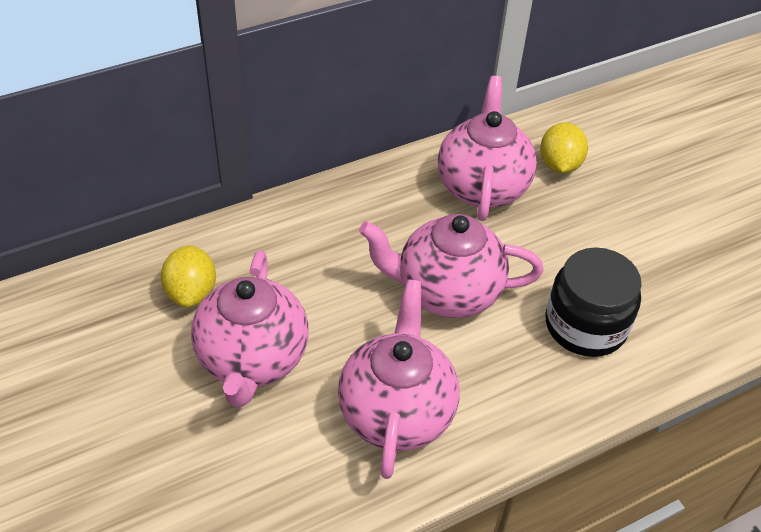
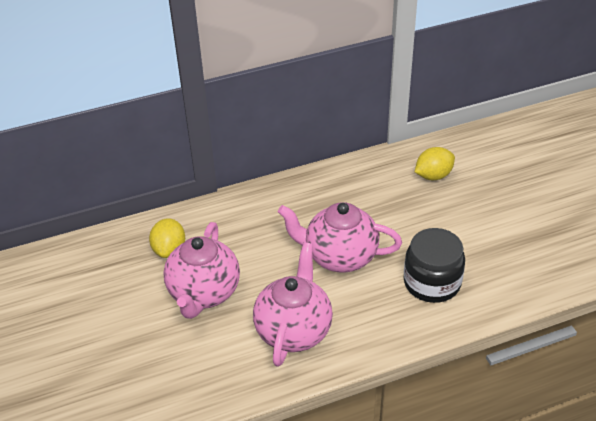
camera: 10 degrees right, 5 degrees down
pink teapot [438,76,537,221] -> none
yellow lemon [540,122,588,174] -> yellow lemon turned 45 degrees clockwise [415,147,455,180]

